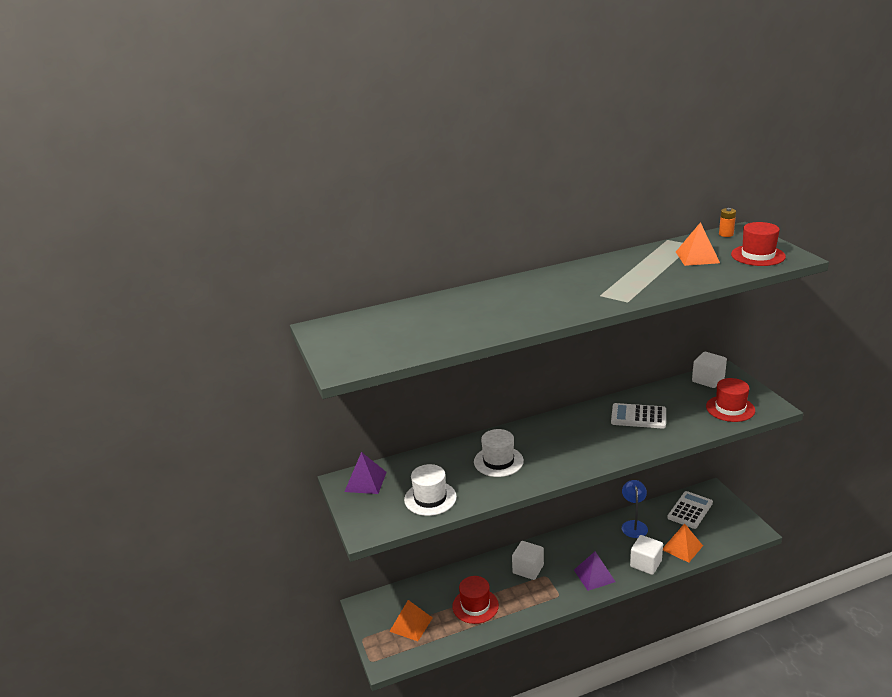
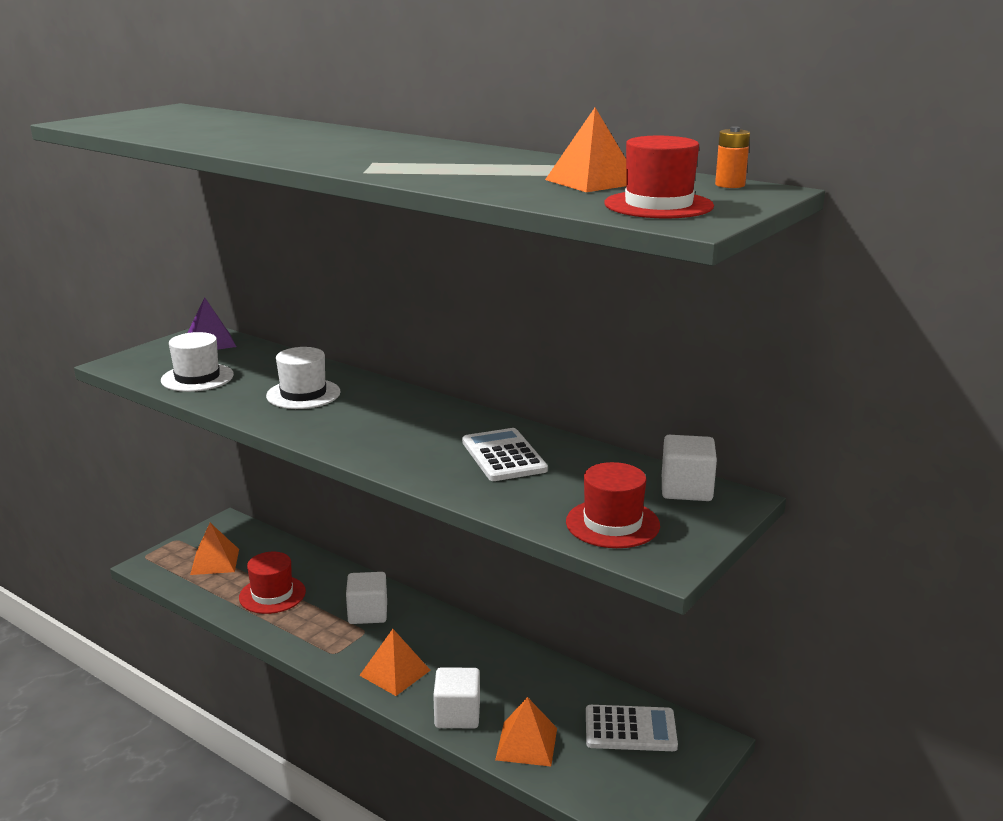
camera: 55 degrees right, 5 degrees down
purple pyramid [574,552,616,591] -> orange pyramid [359,629,431,696]
blue lamp [622,480,648,538] -> none

